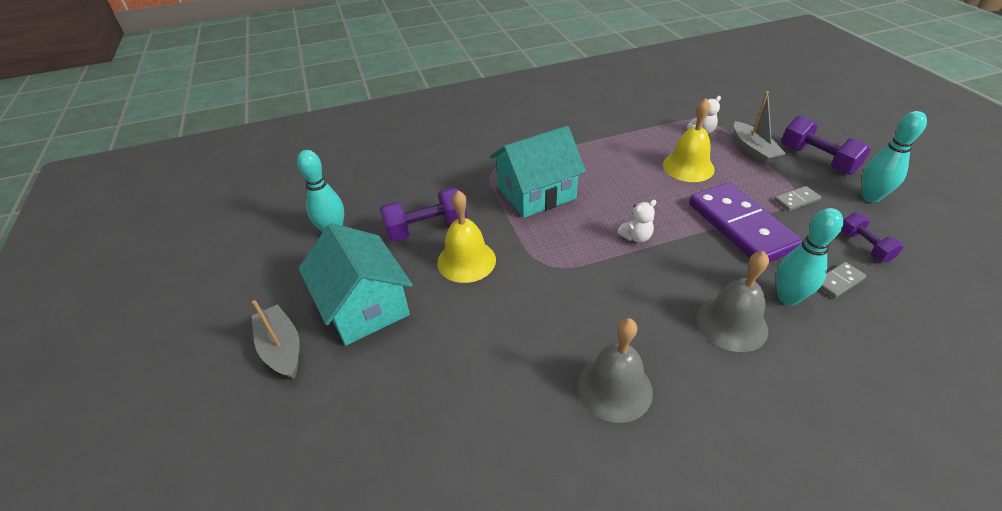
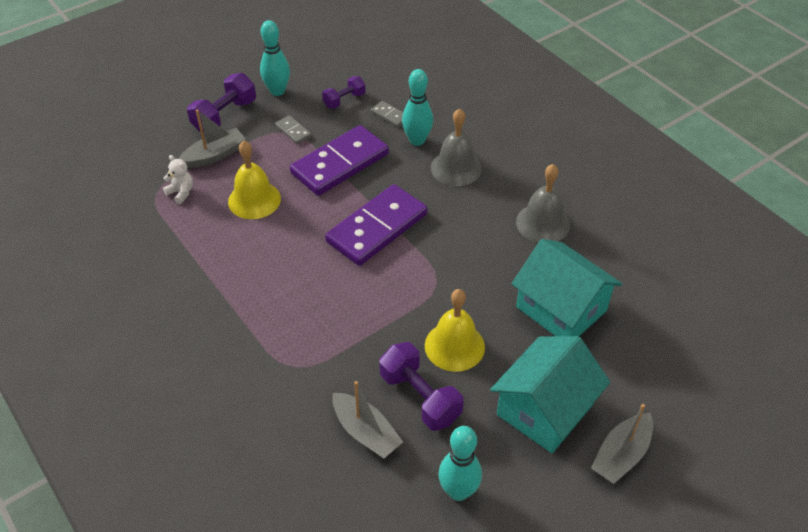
camera: 110 degrees left, 5 degrees up
turquoise house [490,126,586,218] -> turquoise house moved to [511,239,622,336]
white teddy bear [617,200,656,243] -> purple domino [325,184,428,266]
none -> grey boat [332,381,403,458]

